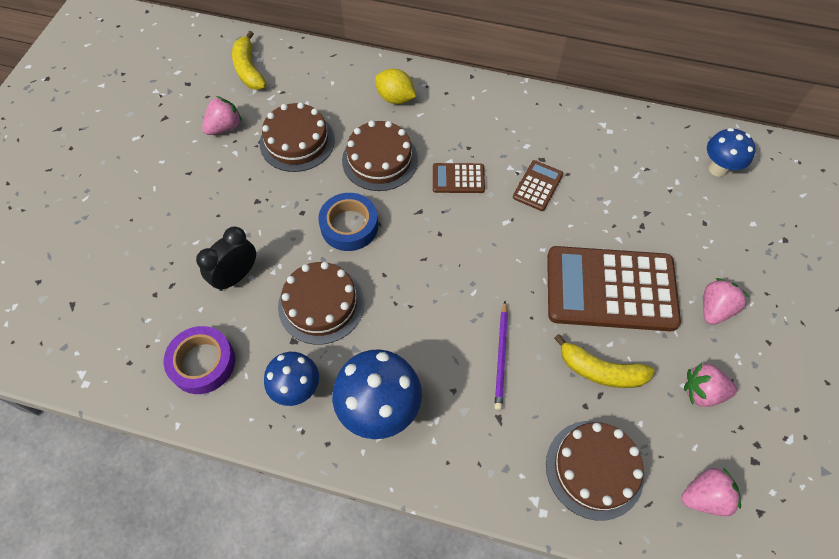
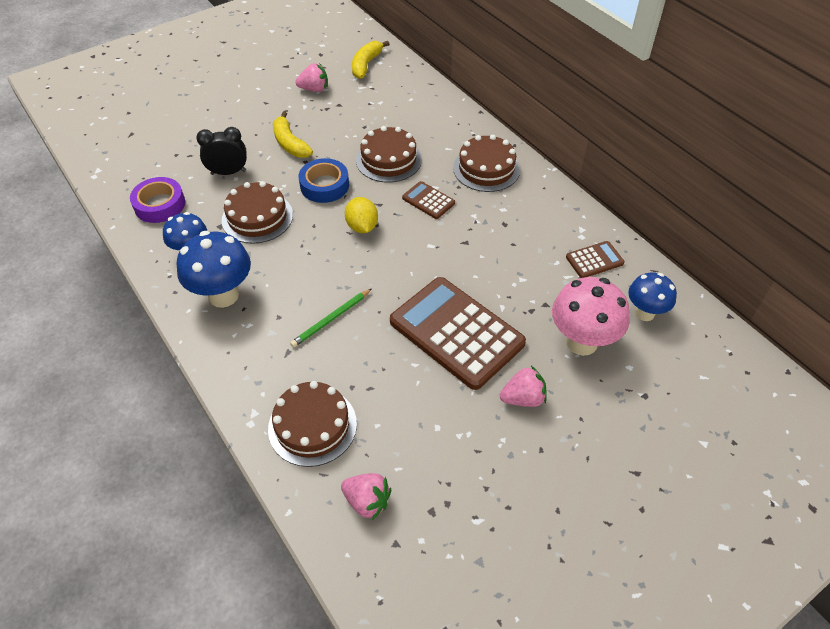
camera: 40 degrees right, 10 degrees down
brown cake [260,102,335,172] -> brown cake moved to [453,135,520,192]
yellow lemon [375,69,416,104] -> yellow lemon moved to [345,197,378,233]
purple pencil [494,301,508,410] -> green pencil [290,289,371,348]
brown calculator [513,160,563,211] -> brown calculator moved to [566,241,625,278]
yellow banana [554,334,655,388] -> yellow banana moved to [273,112,313,158]
pink strawberry [684,363,737,407] -> none
none -> pink mushroom [552,277,630,356]

